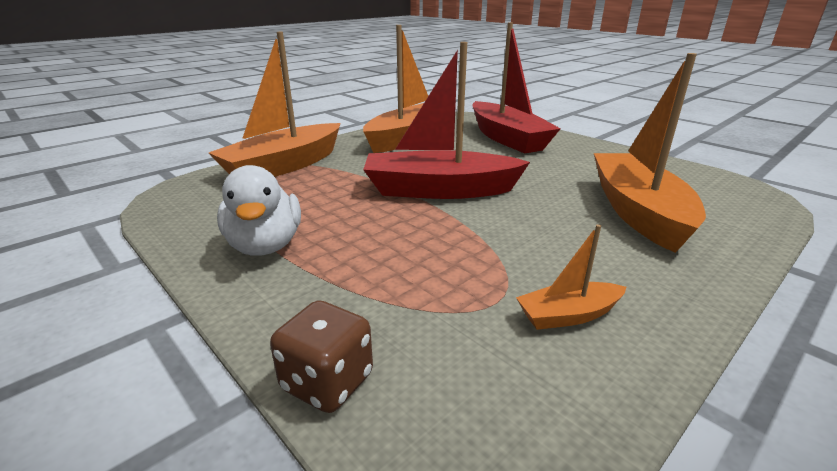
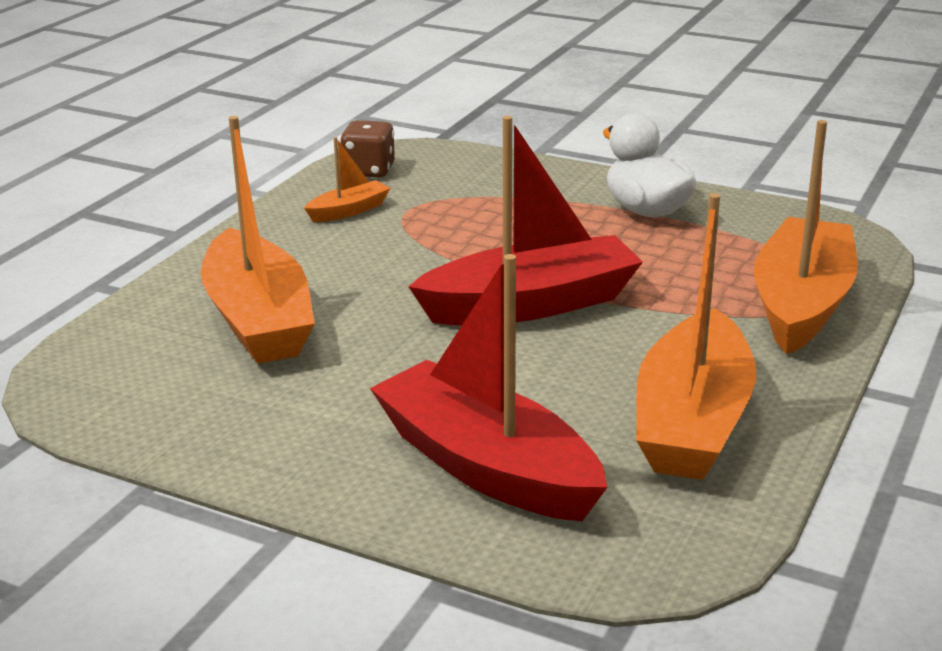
camera: 160 degrees right, 0 degrees up
brown dice [270,300,373,413] -> brown dice moved to [340,120,395,178]

